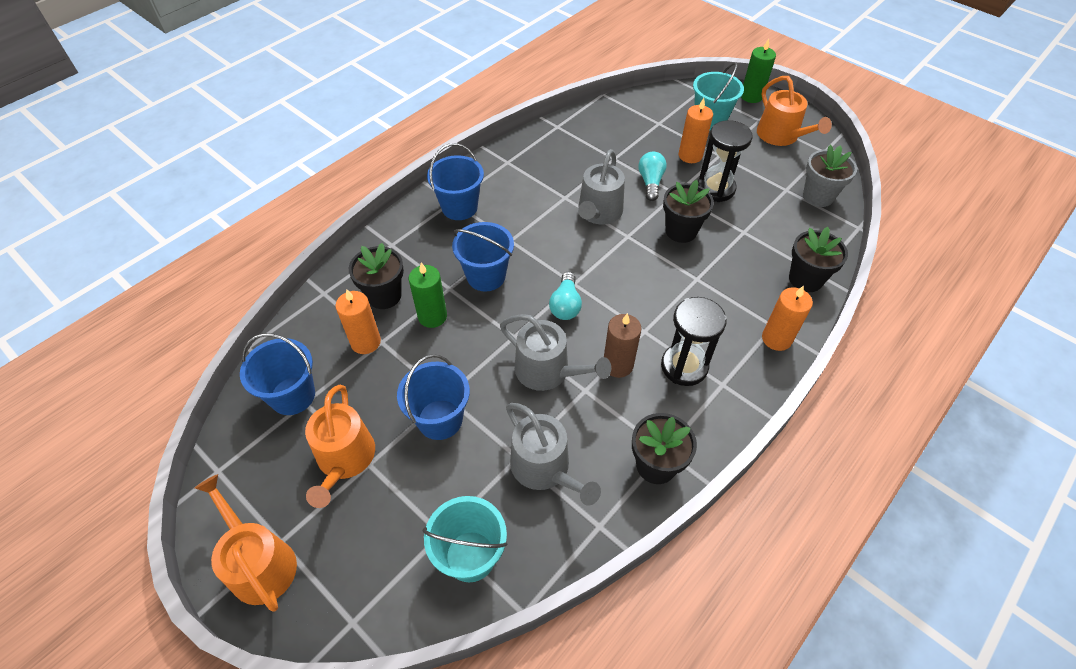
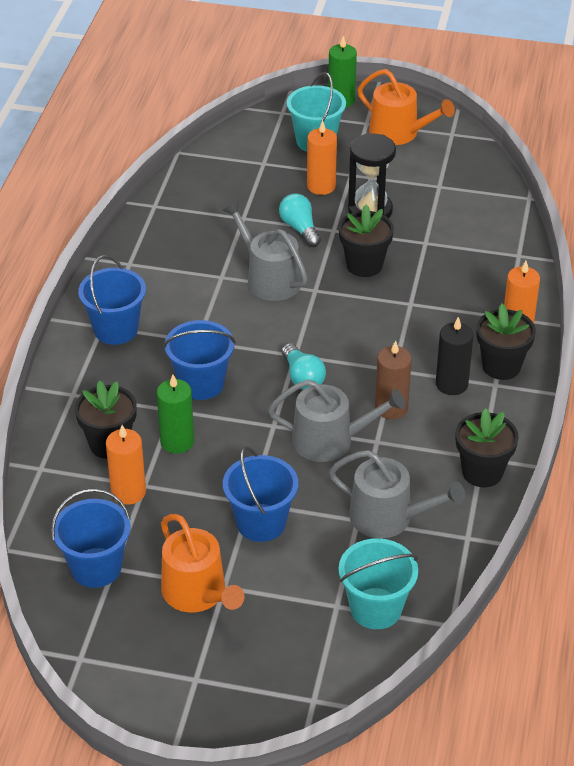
camera: 30 degrees left, 10 degrees down
orange watering can [195,474,297,611] -> none
grey watering can [578,149,625,224] -> grey watering can turned 150 degrees clockwise [223,201,308,301]
black hourglass [661,297,727,386] -> black candle [436,317,474,395]
black flower pot [789,227,848,292] -> black flower pot moved to [477,304,536,380]
grey flower pot [803,145,857,207] -> none

